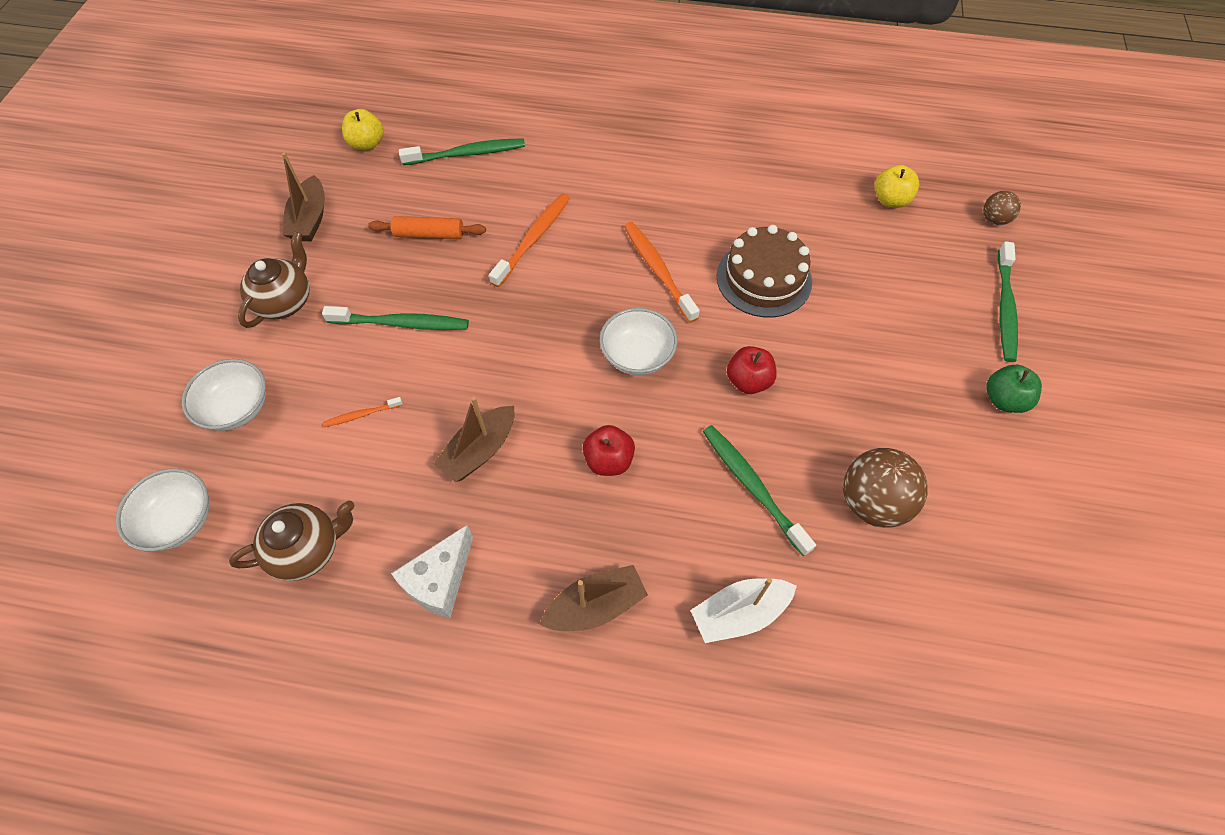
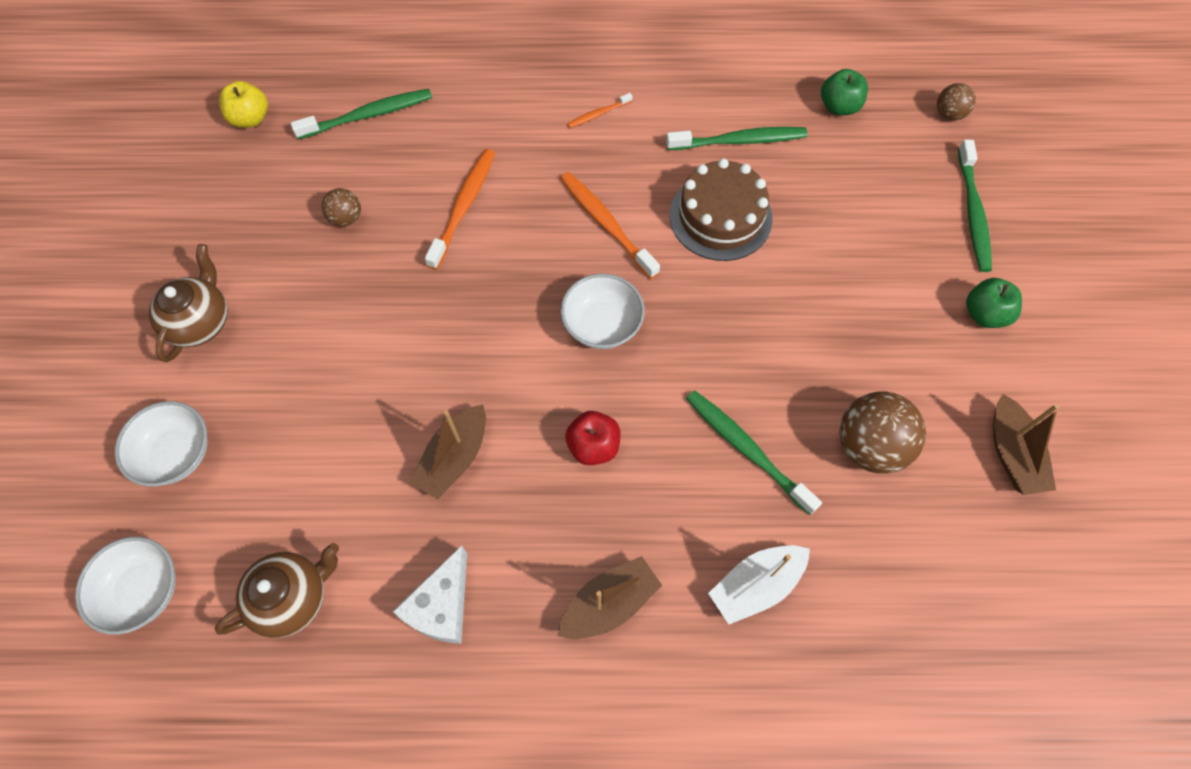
camera: 10 degrees left, 5 degrees up
brown boat [282,153,325,241] -> brown boat moved to [993,394,1059,495]
green toothbrush [322,306,469,330] -> green toothbrush moved to [666,127,808,150]
orange toothbrush [323,397,403,427] -> orange toothbrush moved to [567,93,633,128]
orange rolling pin [368,216,486,239] -> brown ball [321,188,361,227]
red apple [727,346,777,394] -> none
yellow apple [875,165,919,208] -> green apple [821,69,868,115]

